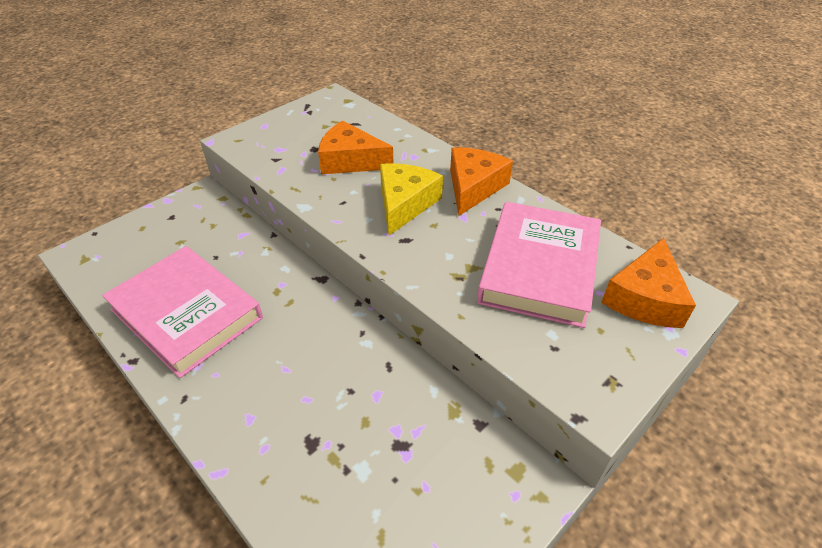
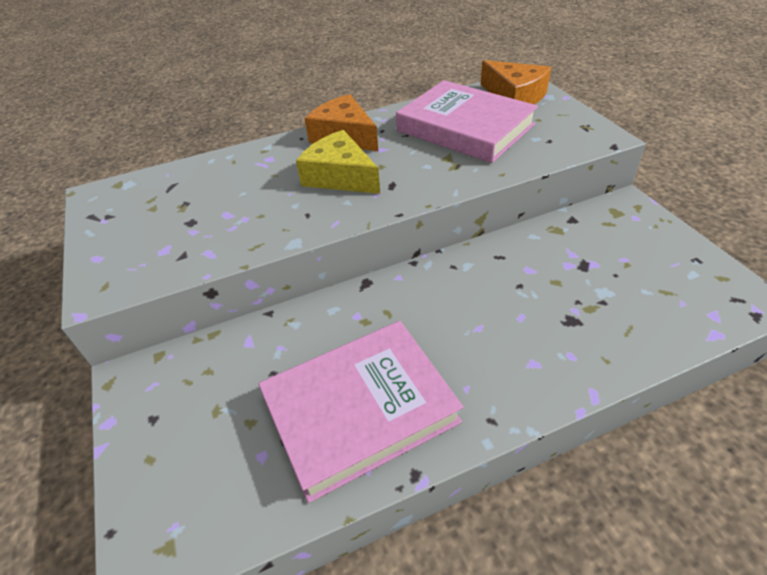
camera: 65 degrees left, 0 degrees up
orange cheese [318,120,393,174] -> none

